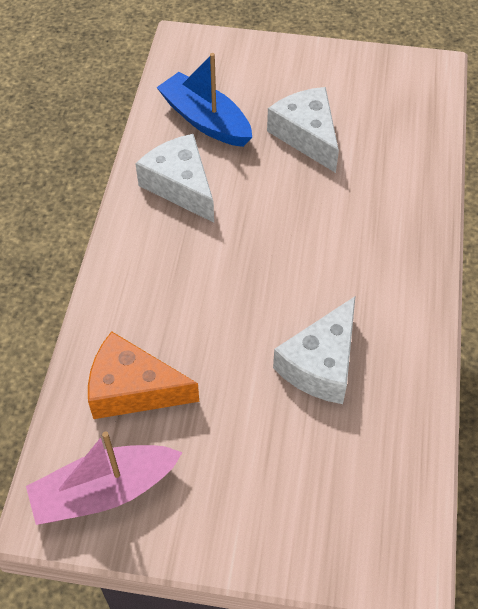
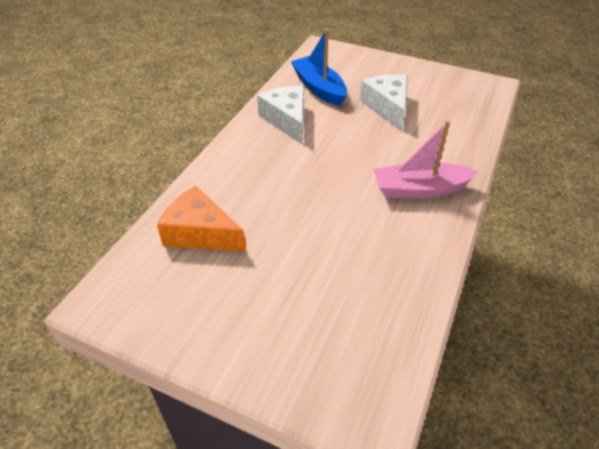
camera: 15 degrees right, 10 degrees down
pink boat [26,431,183,525] -> pink boat moved to [373,120,479,198]
white cheese [273,296,355,404] -> none

